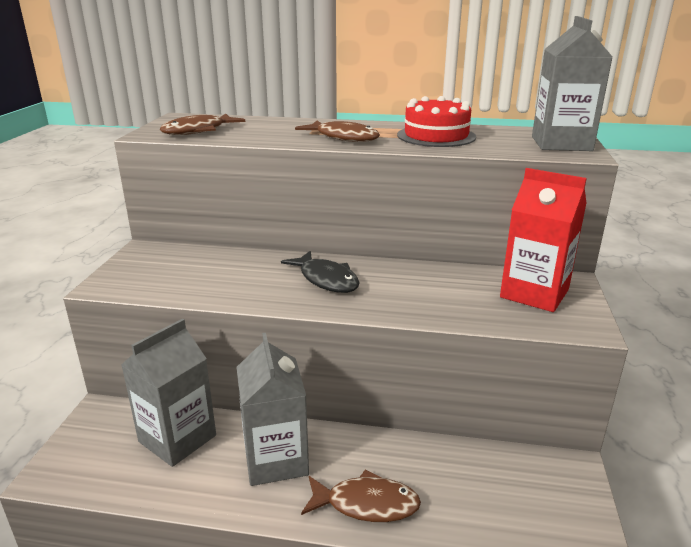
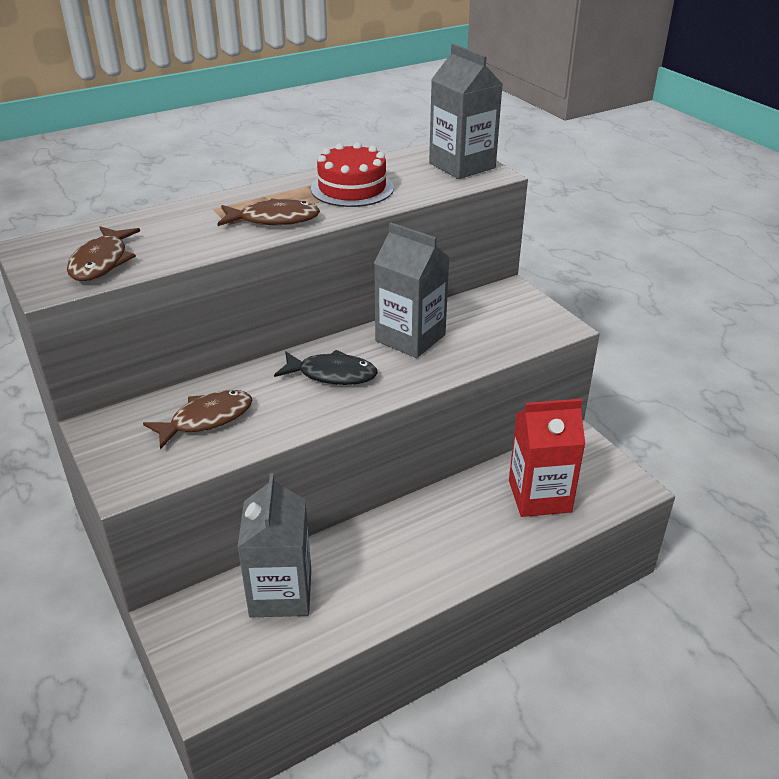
camera: 40 degrees left, 10 degrees up
grey carton [236,333,309,486] -> grey carton moved to [374,223,450,358]
brown fish [301,470,421,522] -> brown fish moved to [143,390,252,449]
red carton [500,168,587,312] -> red carton moved to [509,399,585,517]

